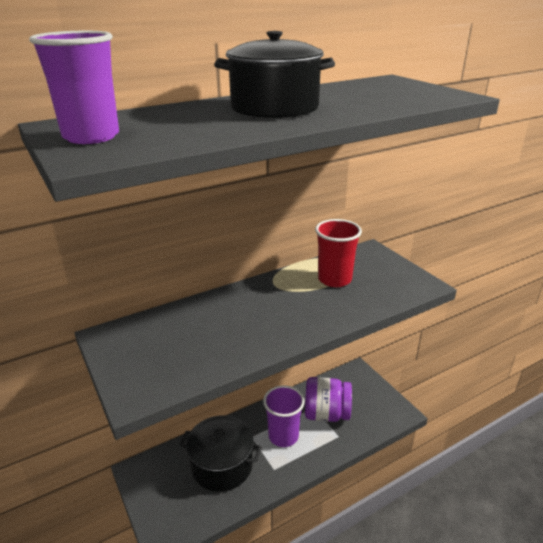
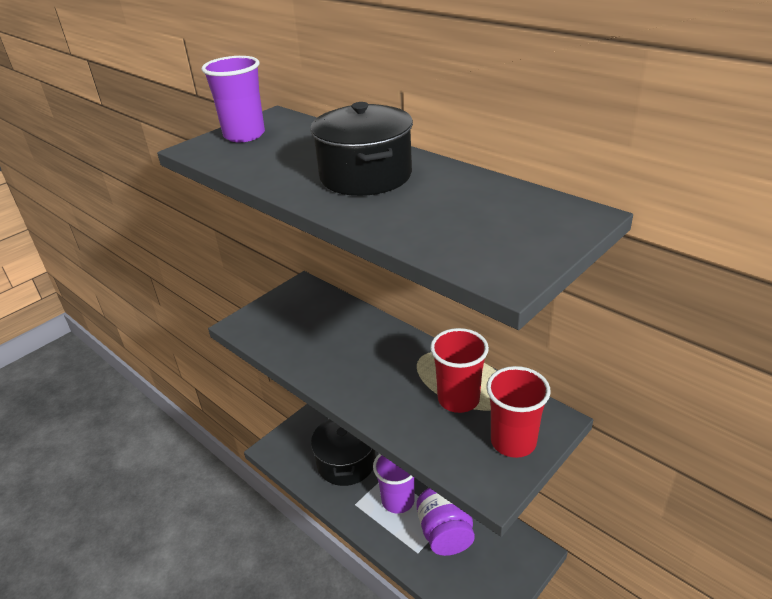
camera: 75 degrees right, 5 degrees up
none -> red cup [486,366,551,458]

